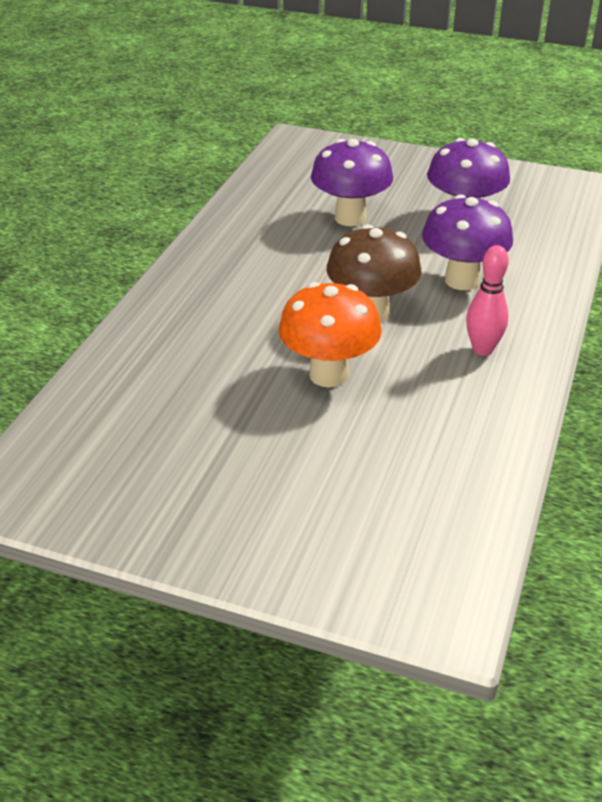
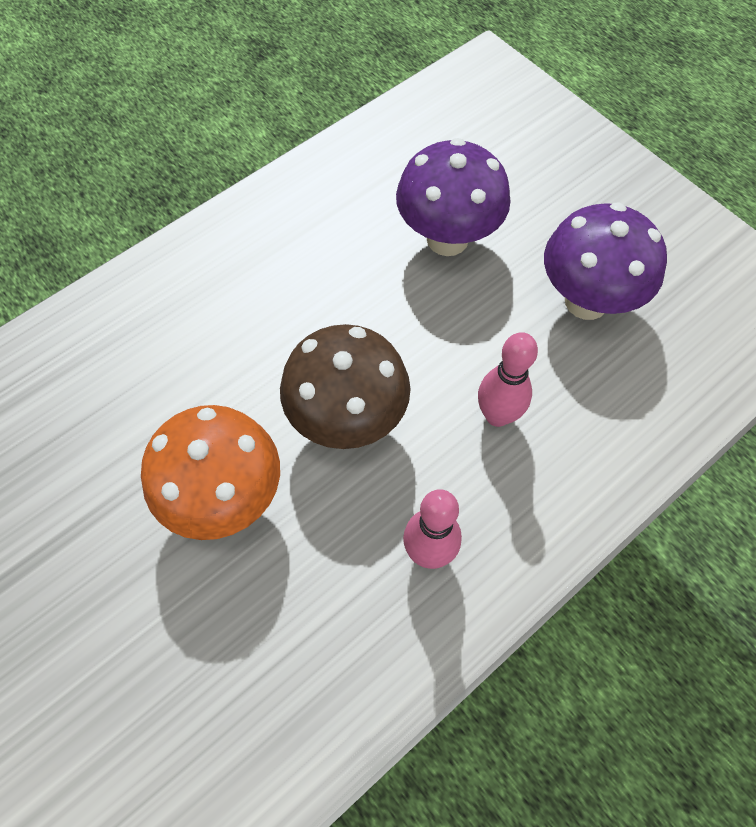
camera: 30 degrees right, 25 degrees up
purple mushroom [422,195,513,290] -> pink bowling pin [478,332,538,427]

